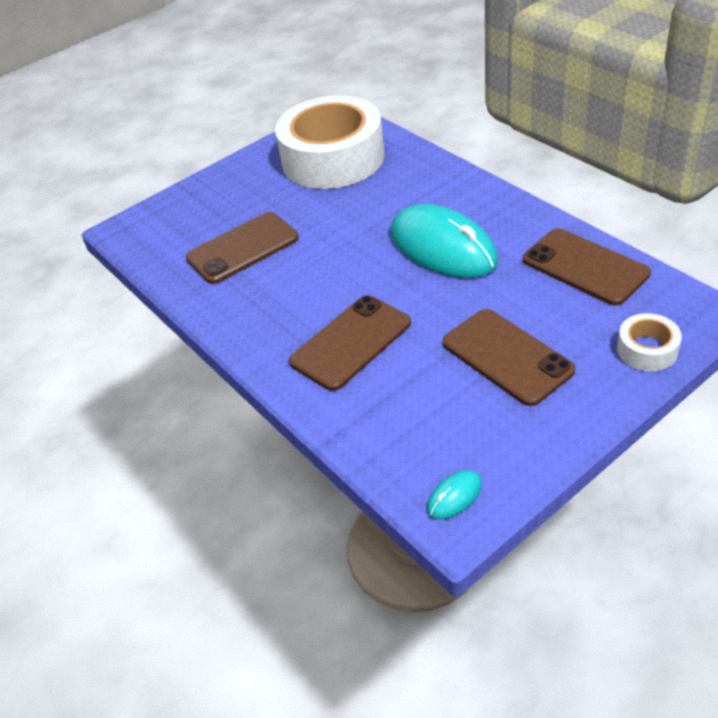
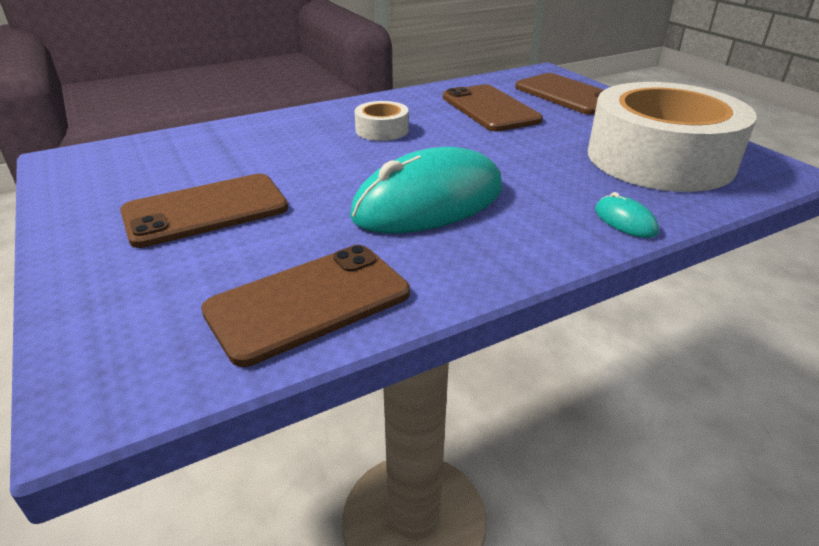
camera: 95 degrees right, 10 degrees down
brown phone [289,295,411,391] -> brown phone moved to [515,73,603,115]
turquoise mouse [427,470,482,520] -> turquoise mouse moved to [595,192,659,238]
white tape [617,313,682,371] -> white tape moved to [354,101,409,141]

